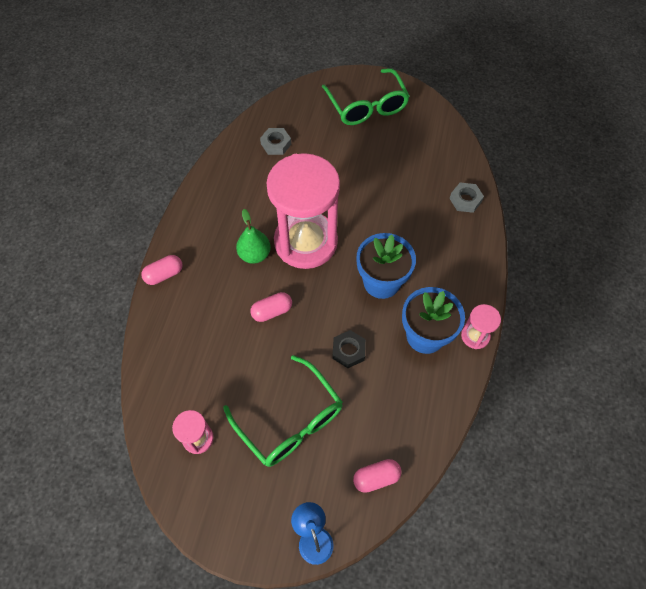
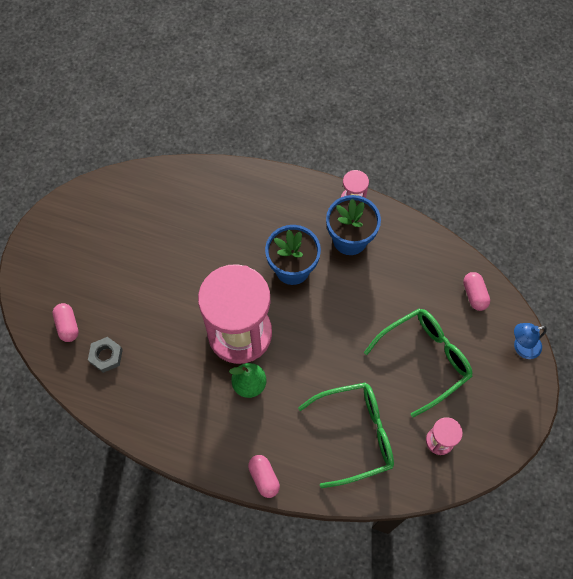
camera: 85 degrees left, 5 degrees up
pink capsule [250,292,292,322] -> pink capsule moved to [52,303,79,342]
green glasses [322,68,410,125] -> green glasses moved to [298,382,394,488]
black nut [332,330,366,368] -> none
grey nut [450,183,484,213] -> none

